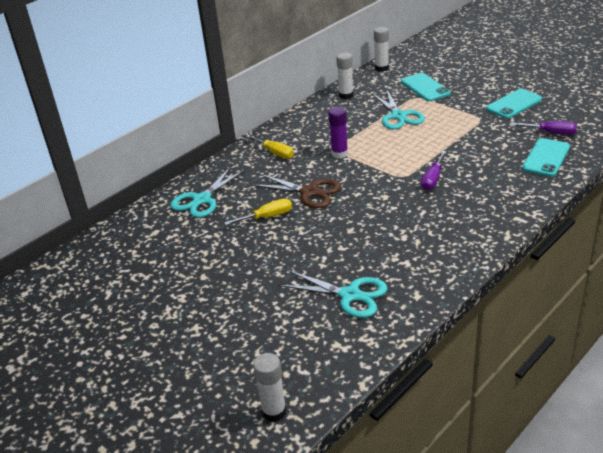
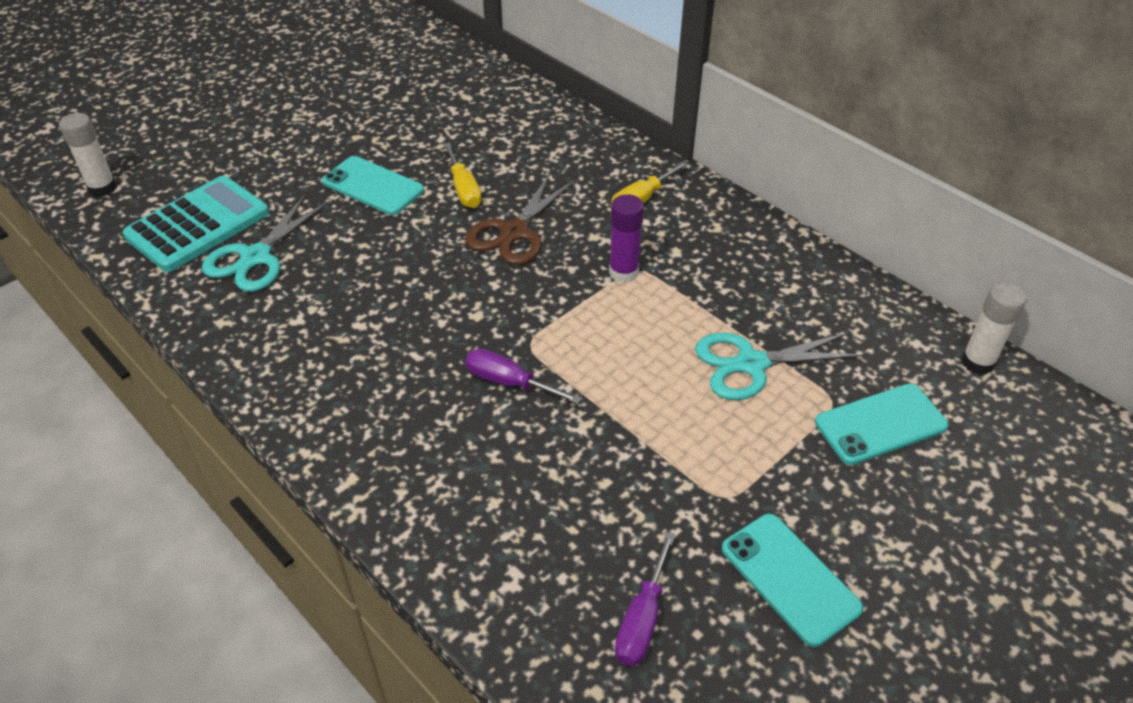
camera: 90 degrees right, 10 degrees up
turquoise scissors [170,166,246,218] -> none
white glue stick [336,52,354,99] -> none
turquoise phone [522,138,570,177] -> turquoise phone moved to [322,156,424,215]
none -> turquoise calculator [123,176,269,272]

